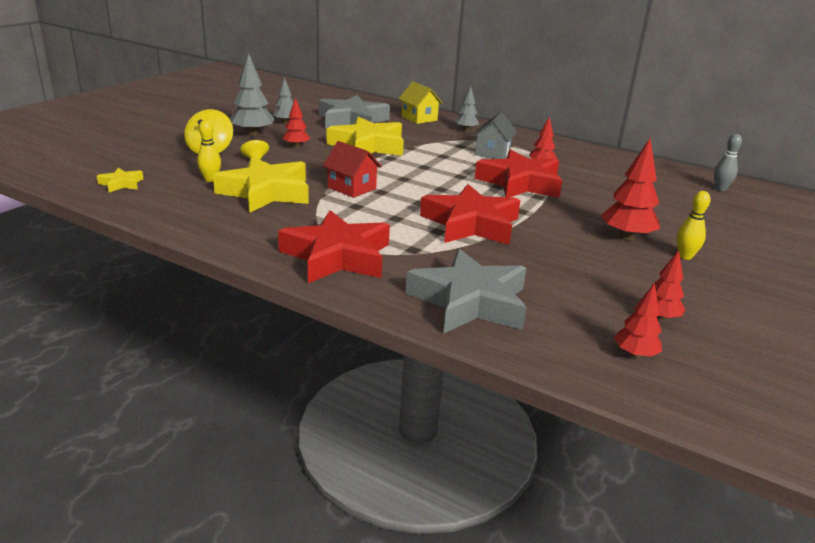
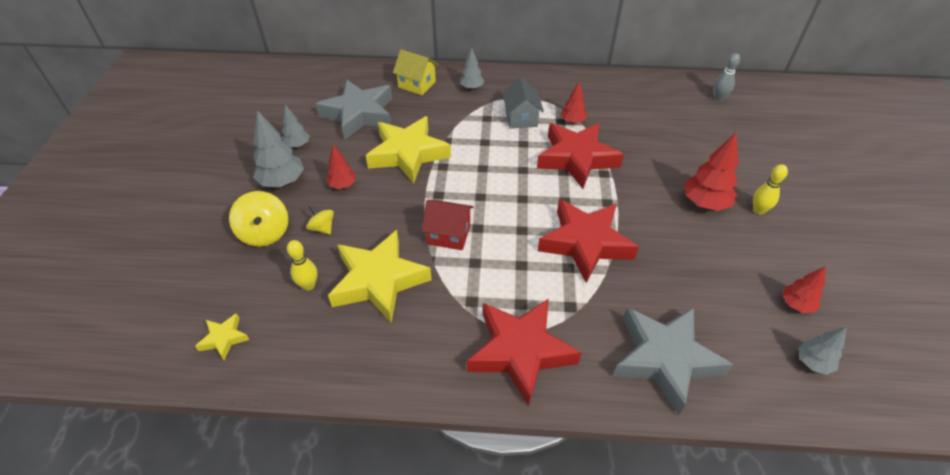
camera: 25 degrees left, 20 degrees up
red tree [614,283,662,358] -> grey tree [798,327,847,375]

